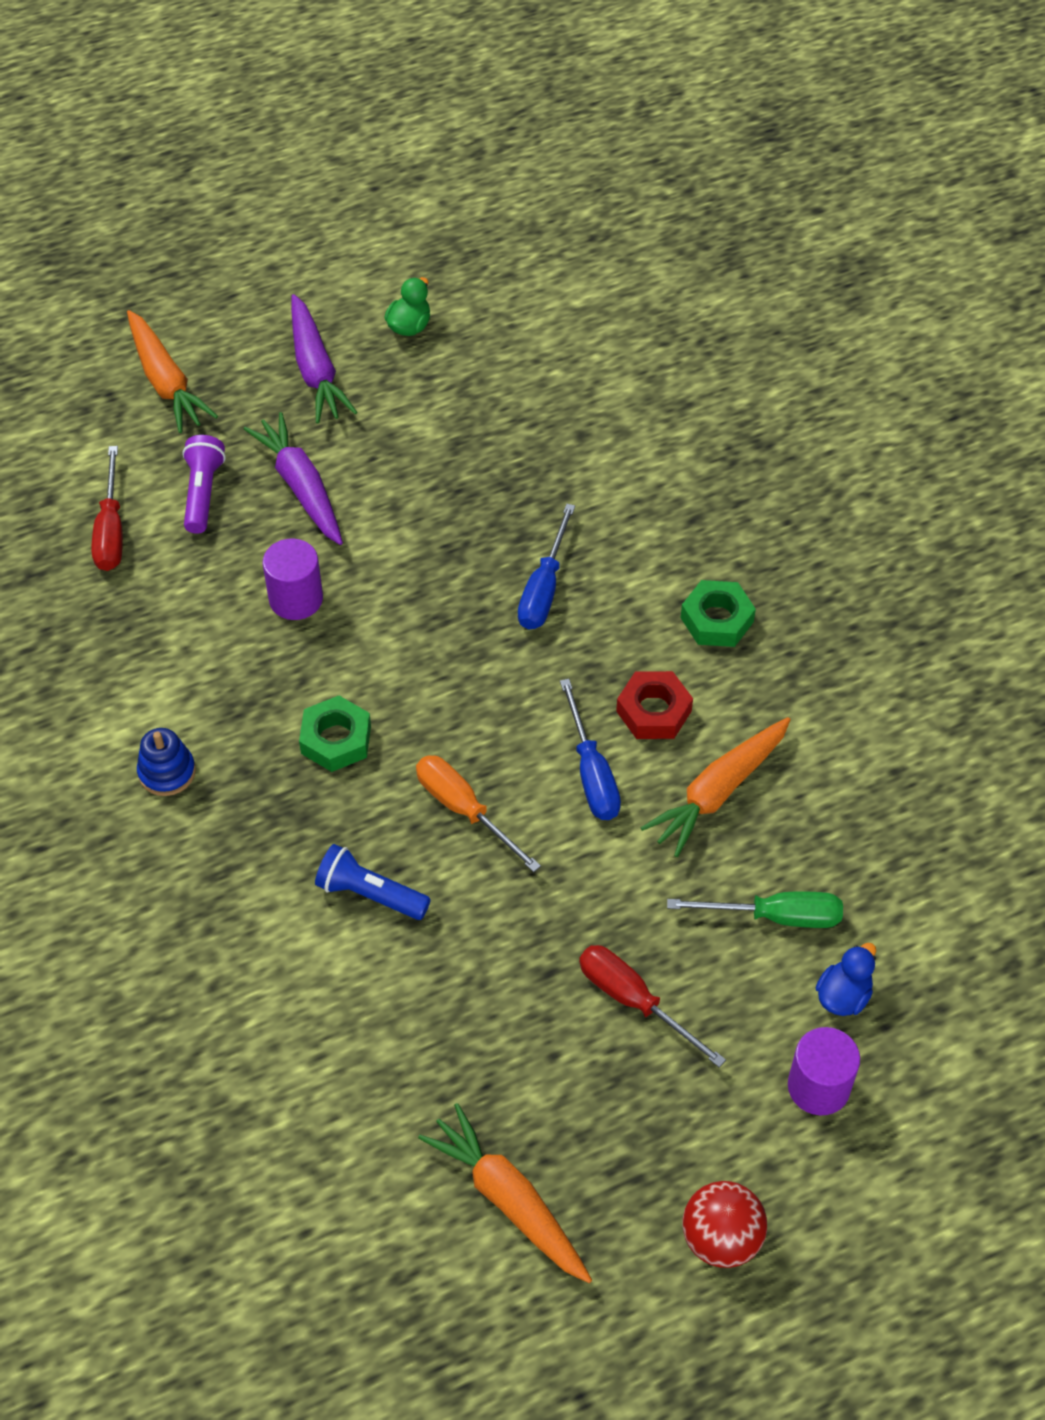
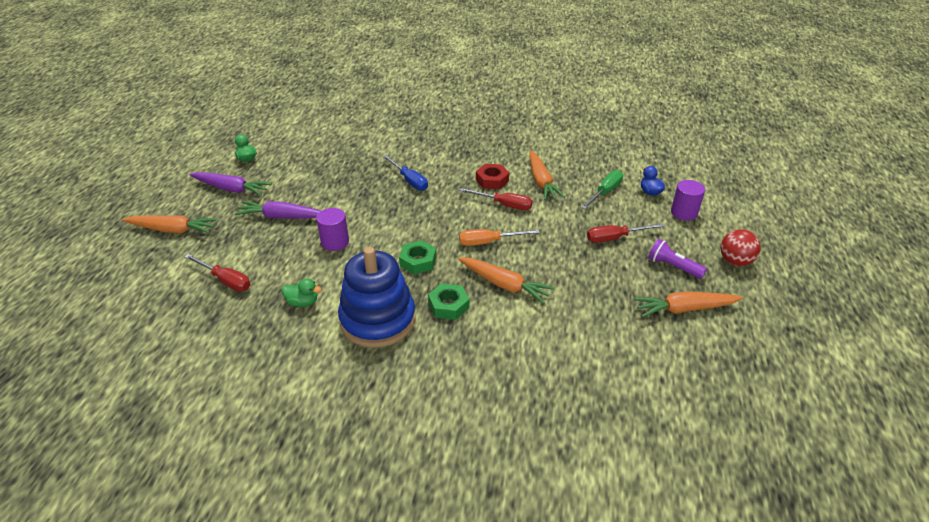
camera: 55 degrees left, 15 degrees down
blue stacking toy [137,728,196,796] -> blue stacking toy [338,247,416,348], size x2.38
purple flashlight [182,435,226,534] -> purple flashlight moved to [648,239,707,279]
blue flashlight [315,844,431,920] -> orange carrot [458,257,555,304]
blue screwdriver [560,679,621,820] -> red screwdriver [459,188,533,210]
green nut [681,580,756,647] -> green nut moved to [428,283,469,320]
none -> green duck [282,278,321,307]

